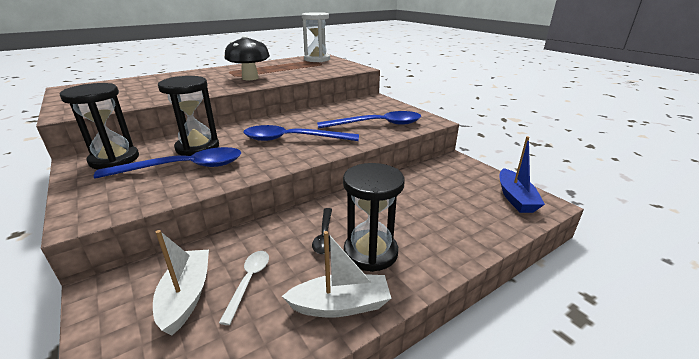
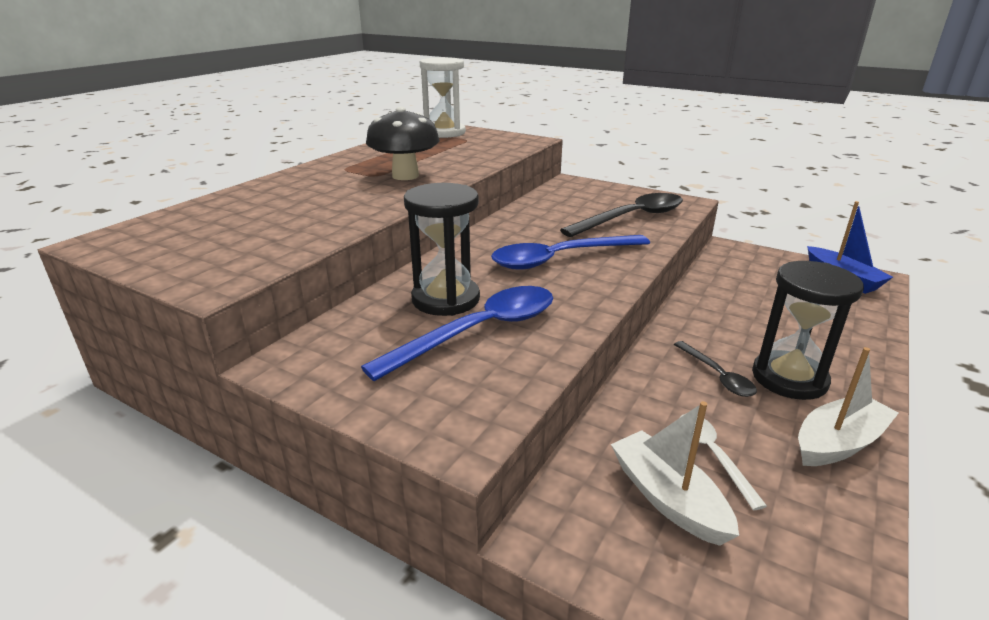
camera: 25 degrees left, 0 degrees up
black hourglass [60,83,139,169] -> none
blue spoon [317,111,421,129] -> black spoon [560,193,683,237]

